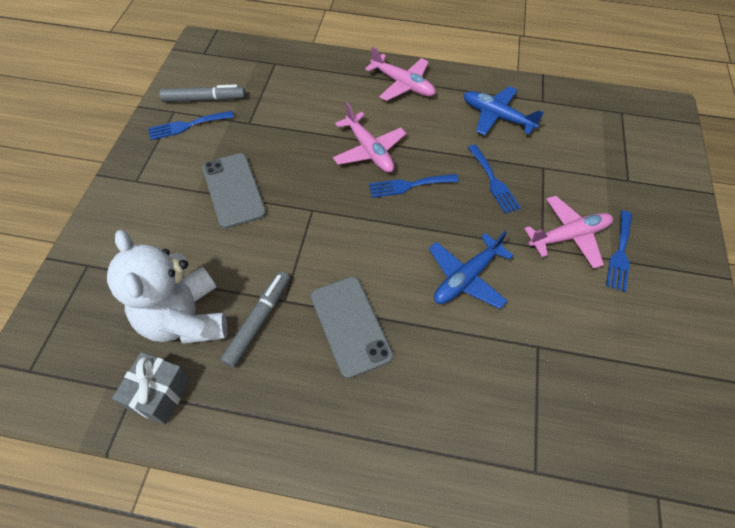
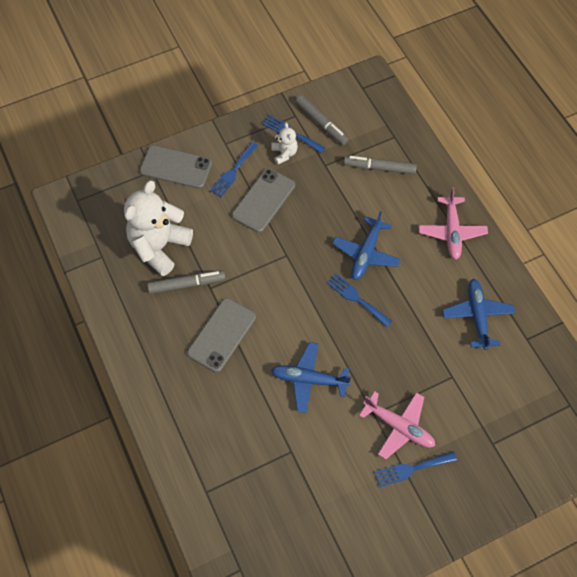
camera: 55 degrees right, 5 degrees up
grey gift [112,352,191,425] -> none
pink plane [333,102,407,173] -> blue plane [332,211,401,280]
blue fork [468,144,521,214] -> blue fork moved to [210,142,258,197]
none -> grey phone [140,145,212,189]
none -> white teddy bear [271,123,298,165]
none -> grey marker [344,156,417,174]

